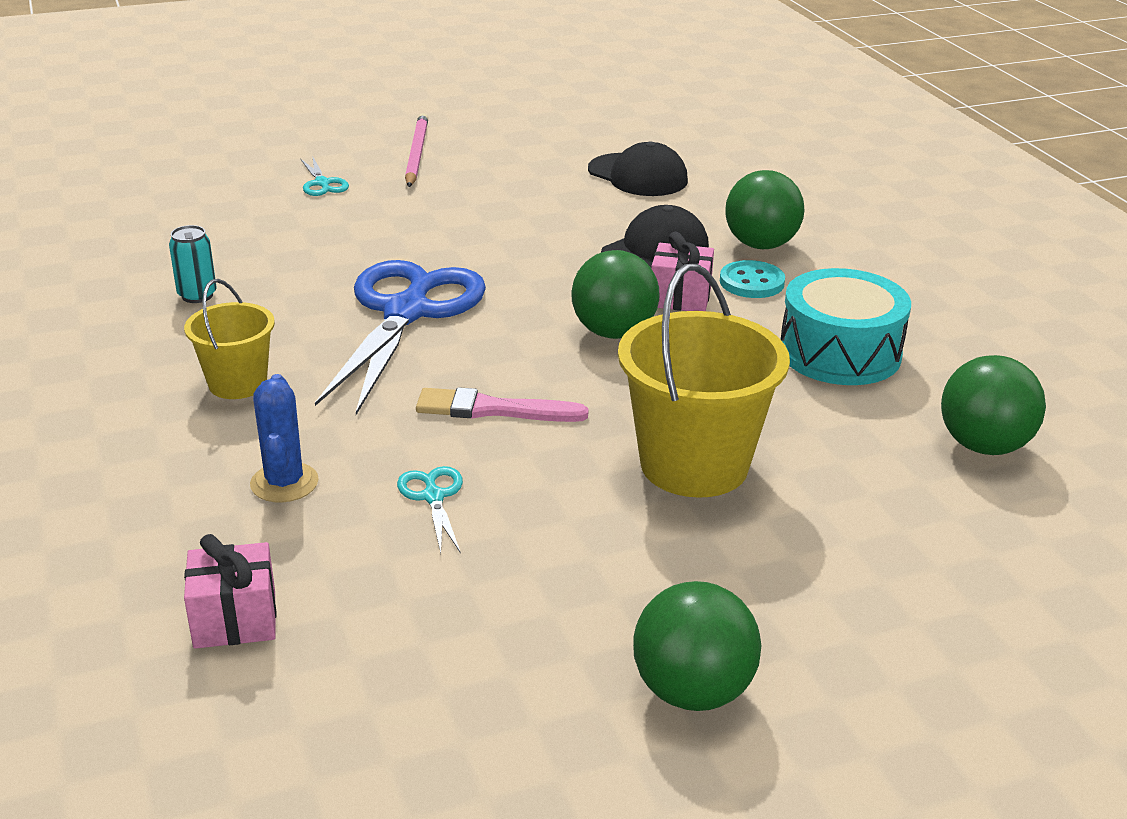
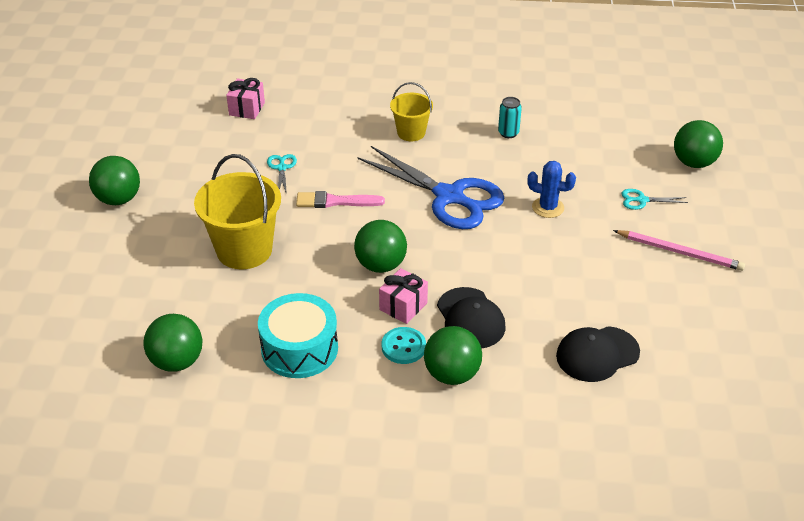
camera: 115 degrees right, 10 degrees up
blue cactus [250,374,319,503] -> blue cactus moved to [527,161,576,218]
turquoise scissors [397,466,463,553] -> turquoise scissors turned 105 degrees counterclockwise [267,154,297,194]
pink brush [416,387,588,422] -> pink brush turned 120 degrees counterclockwise [296,191,385,208]
none -> green ball [674,120,723,168]

